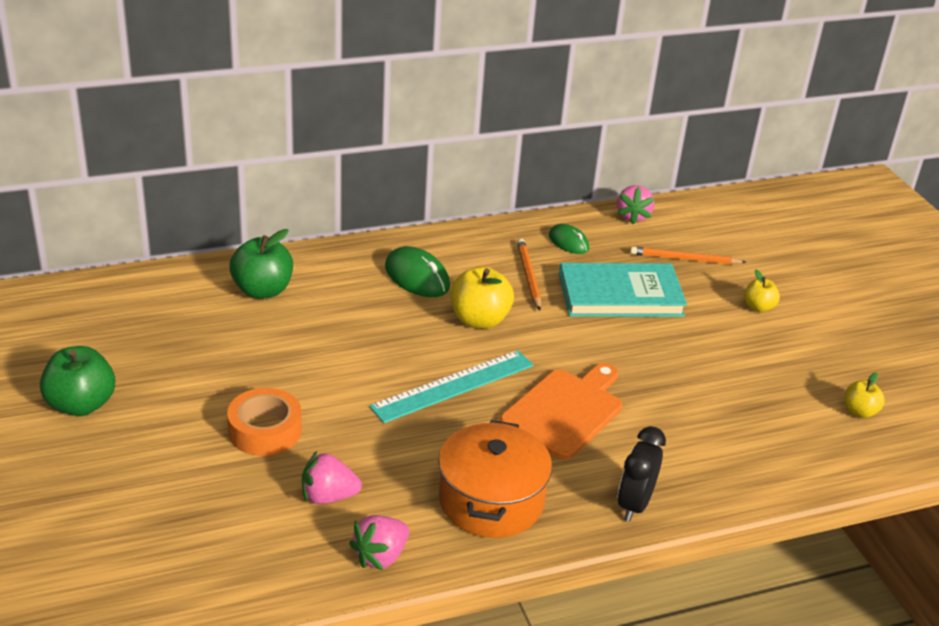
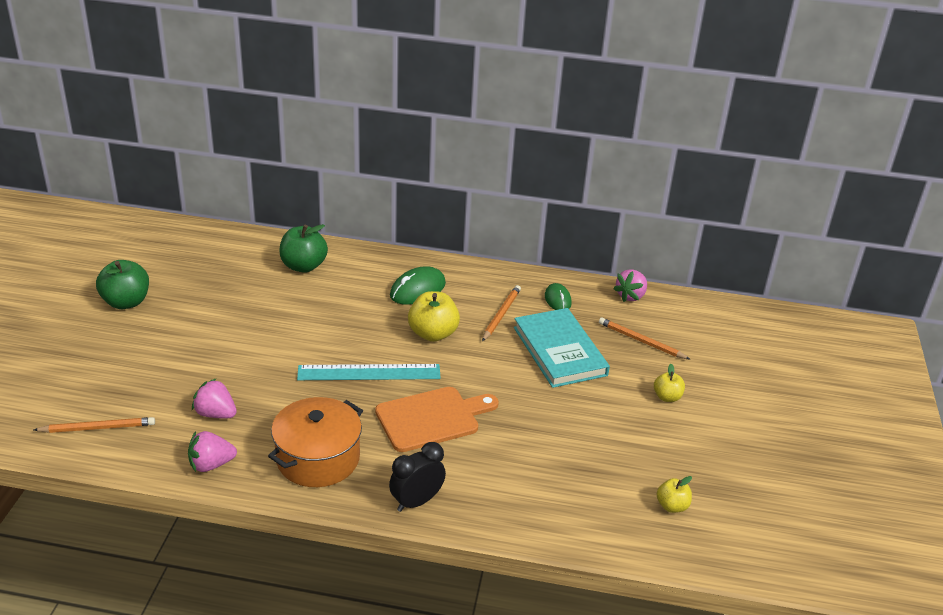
camera: 30 degrees right, 0 degrees up
orange tape [227,388,302,456] -> none
green mouse [385,246,450,297] -> green mouse turned 60 degrees clockwise [390,266,446,305]
turquoise book [559,263,687,317] -> turquoise book turned 45 degrees clockwise [514,308,610,388]
none -> orange pencil [34,417,155,433]

